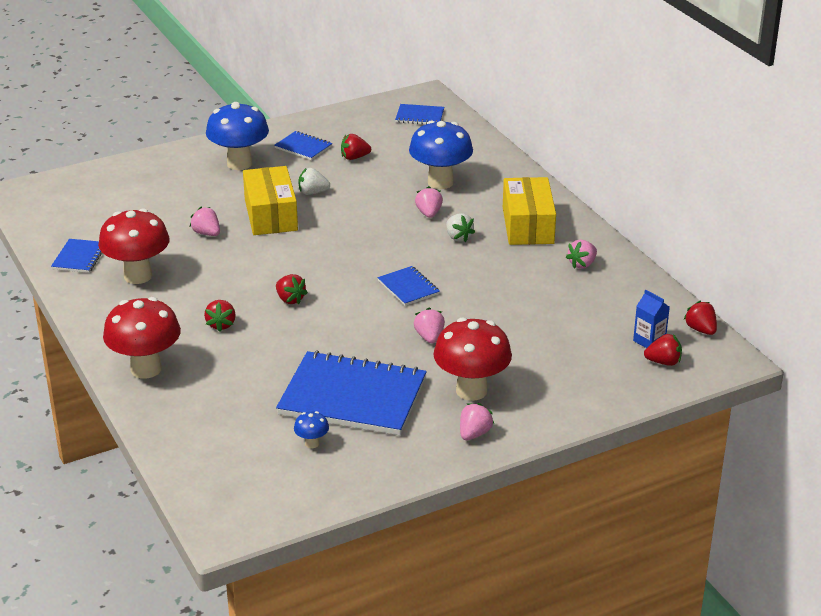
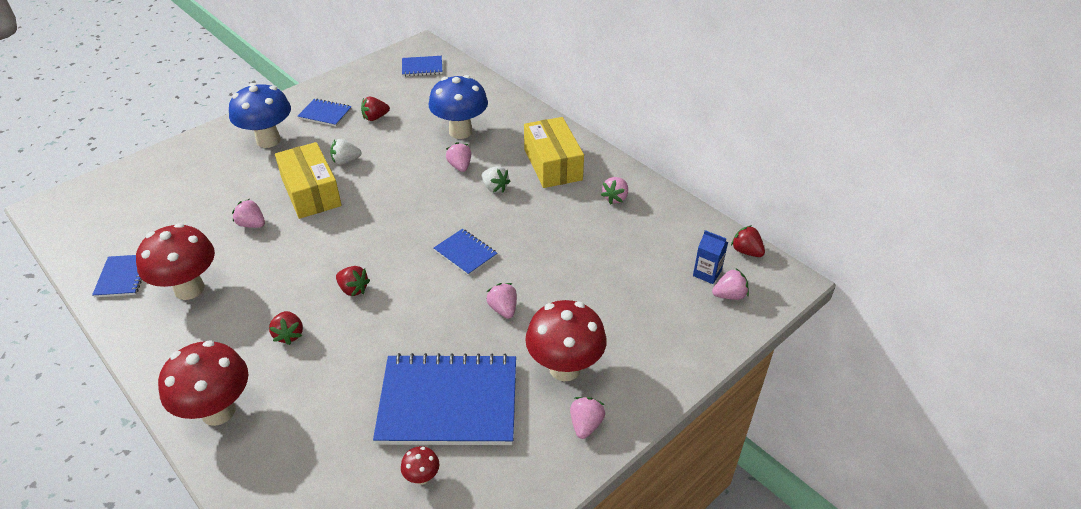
camera: 15 degrees left, 10 degrees up
blue mushroom [294,411,329,448] -> red mushroom [401,446,440,485]
red strawberry [644,334,682,366] -> pink strawberry [712,269,749,300]

